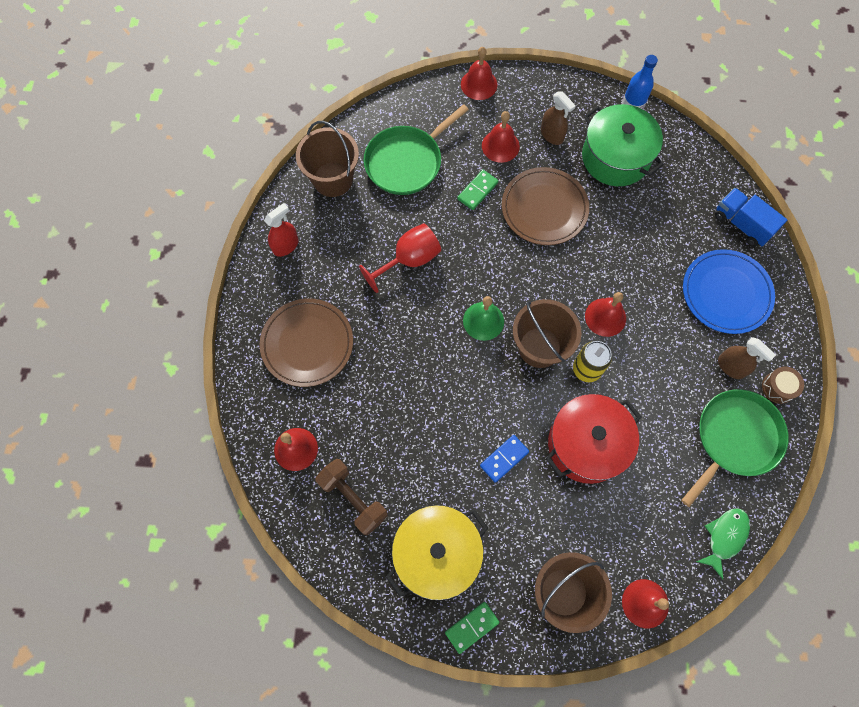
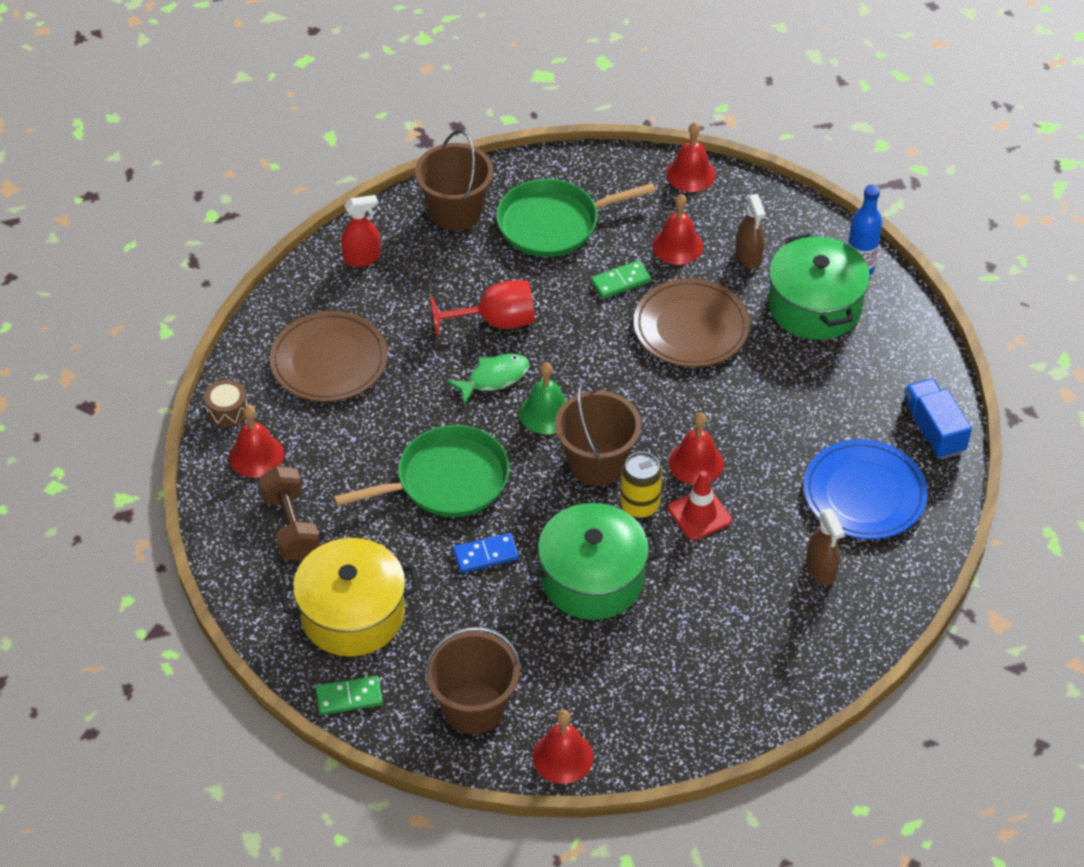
camera: 25 degrees right, 20 degrees down
red pot [546,394,641,484] -> green pot [524,503,662,620]
green pan [681,389,789,507] -> green pan moved to [334,425,510,517]
green fish [696,508,750,579] -> green fish moved to [447,354,530,405]
brown drum [762,367,804,404] -> brown drum moved to [204,379,248,428]
none -> red traffic cone [668,471,732,541]

